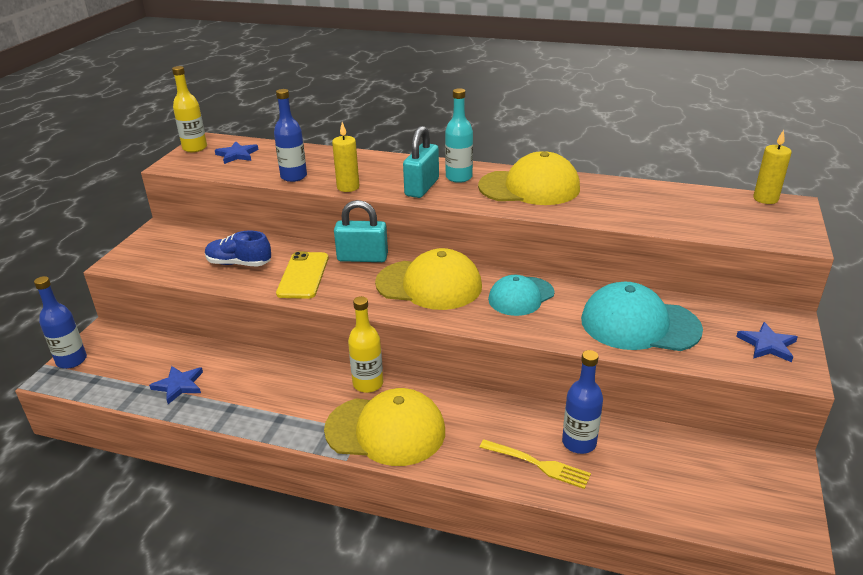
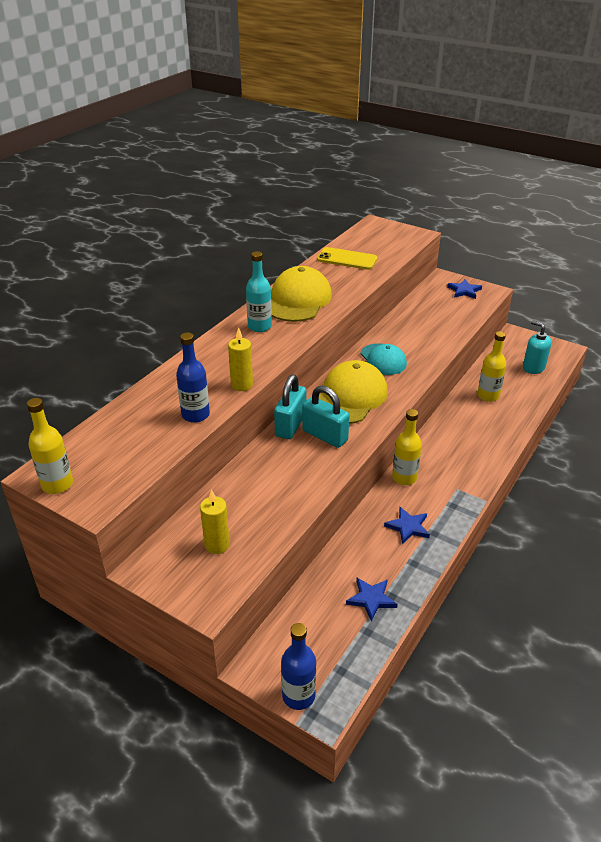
camera: 75 degrees left, 5 degrees up
blue shoe [205,231,271,267] -> none
blue star [215,141,258,164] -> blue star moved to [384,507,430,544]
yellow phone [276,252,329,299] -> yellow phone moved to [317,247,378,270]
yellow cap [324,388,445,466] -> none
turquoise padlock [403,126,439,198] -> turquoise padlock moved to [302,386,350,448]
yellow fork [480,440,591,489] -> none
blue bottle [562,350,603,454] -> yellow bottle [477,331,506,402]
turquoise cap [581,282,703,351] -> none
yellow candle [753,130,792,204] -> yellow candle moved to [200,489,230,554]
none -> turquoise soap dispenser [523,321,552,374]

